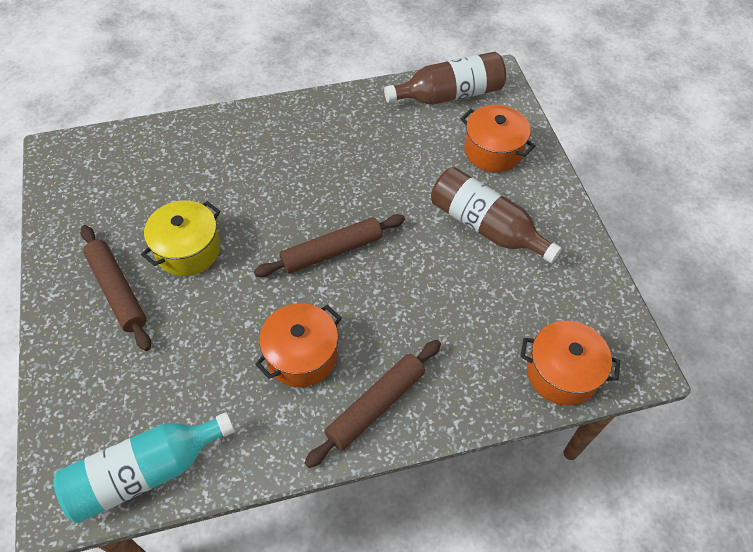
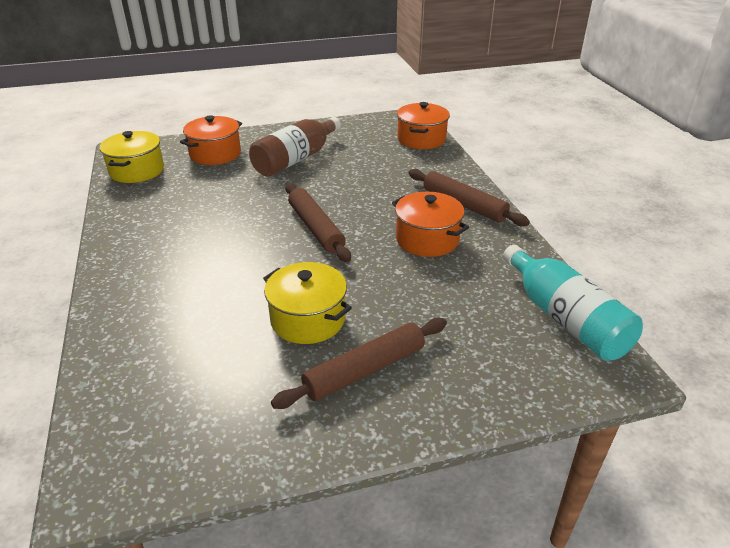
camera: 90 degrees left, 20 degrees down
brown bottle [384,52,506,105] -> yellow pot [100,131,164,183]

